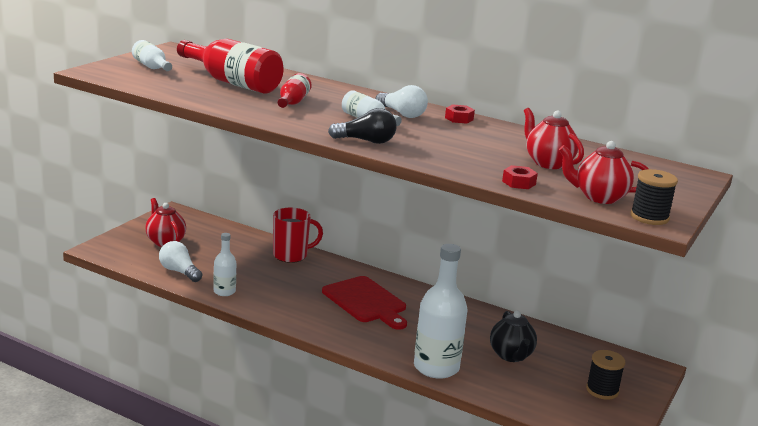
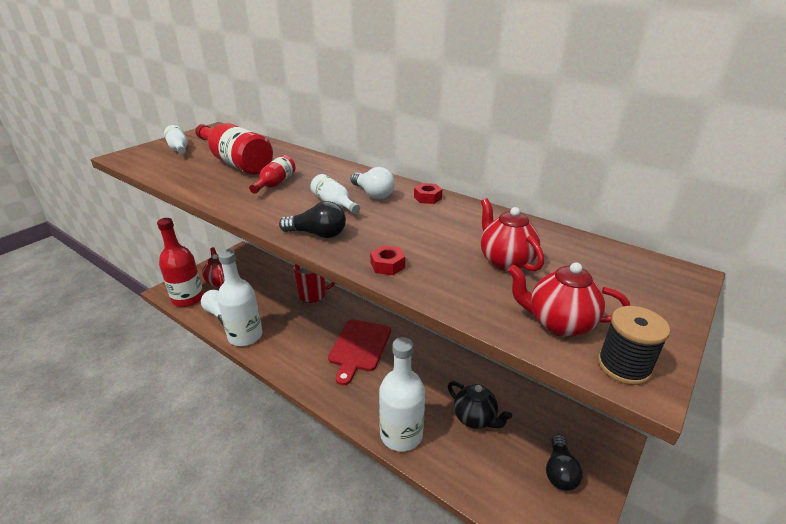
camera: 10 degrees right, 10 degrees up
white bottle [213,233,236,296] -> white bottle [217,249,263,346], size x1.90
red cutting board [322,276,407,330] -> red cutting board turned 45 degrees clockwise [328,319,391,385]
black teapot [490,311,537,362] -> black teapot turned 45 degrees counterclockwise [448,381,512,429]
red nut [502,165,538,189] -> red nut moved to [370,245,405,275]
black spool [586,350,625,400] -> black light bulb [546,434,583,491]
none -> red bottle [157,218,204,307]

